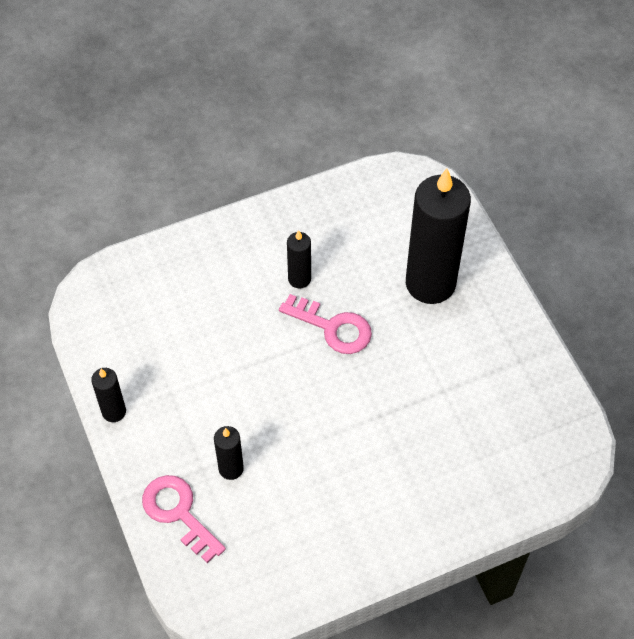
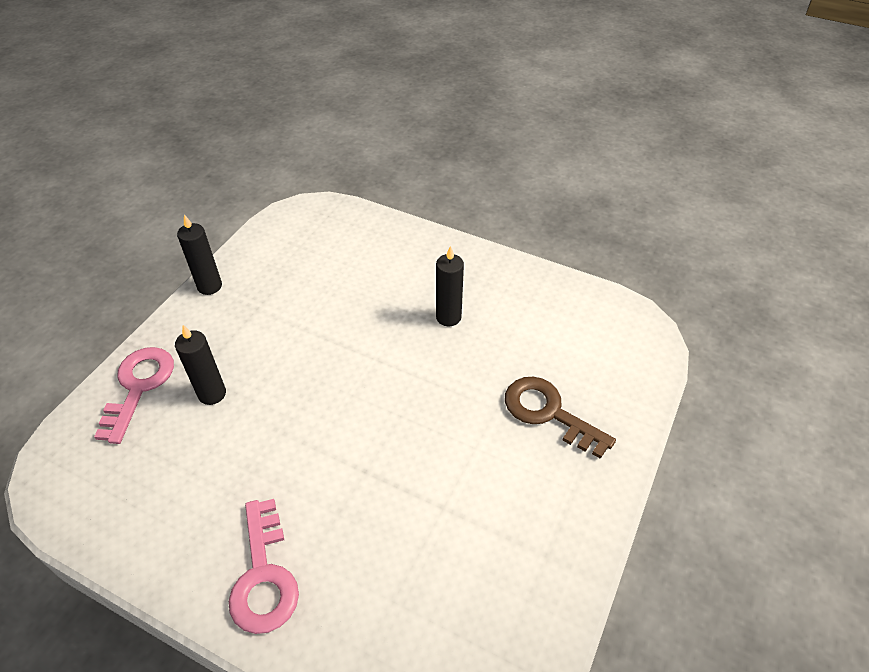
camera: 50 degrees right, 10 degrees down
pink key [279,294,372,354] -> pink key moved to [229,499,299,634]
black candle [406,169,471,304] -> brown key [505,377,616,459]

